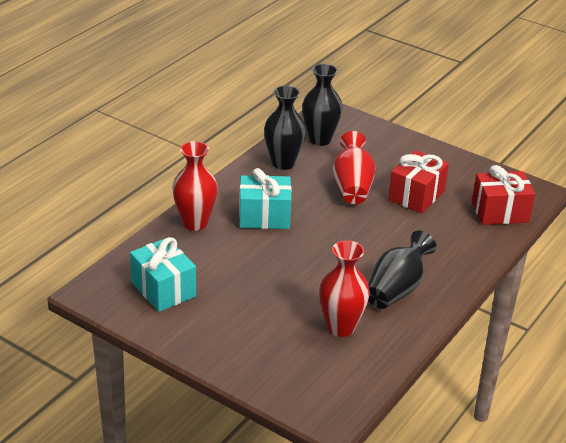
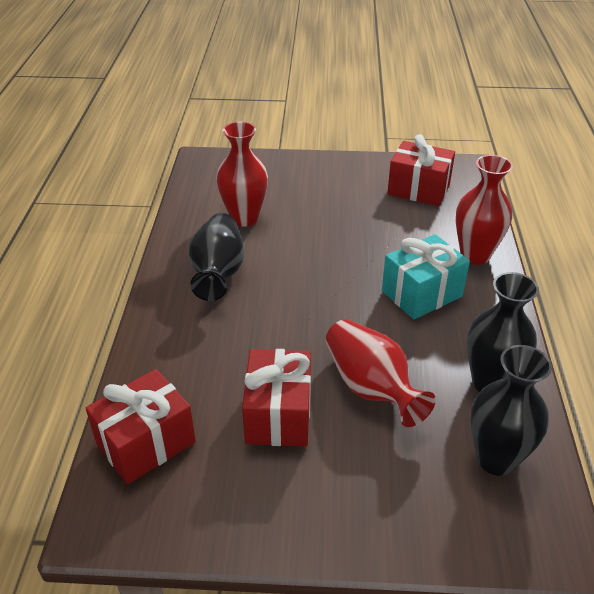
camera: 150 degrees right, 5 degrees up
turquoise gift [130,237,196,312] -> red gift [387,134,455,206]

